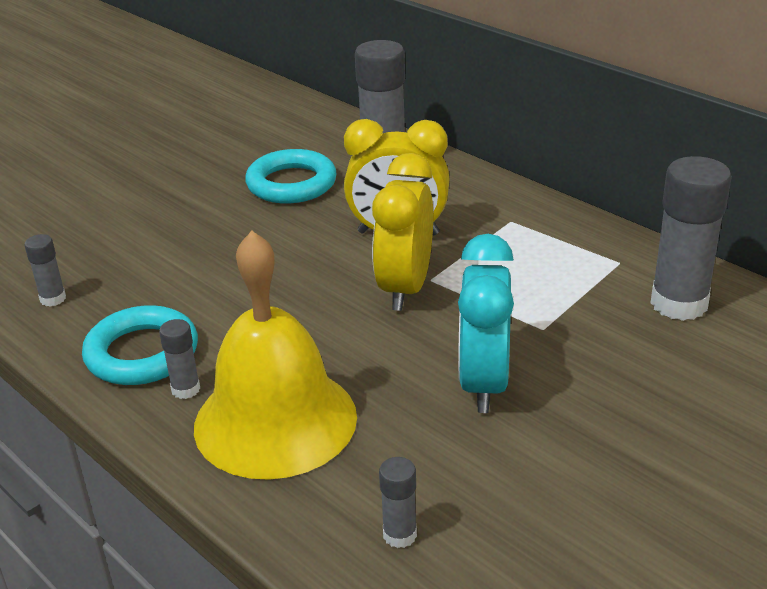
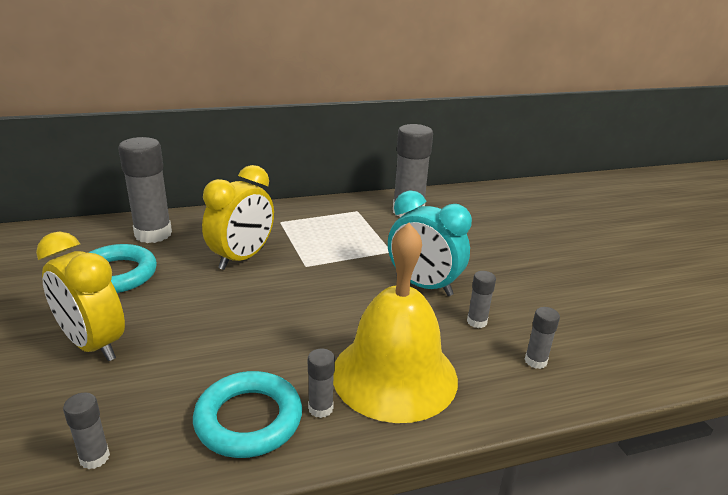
camera: 65 degrees left, 5 degrees down
yellow clock [372,153,433,311] -> yellow clock moved to [36,231,125,361]
none -> grey glue stick [467,271,496,328]

